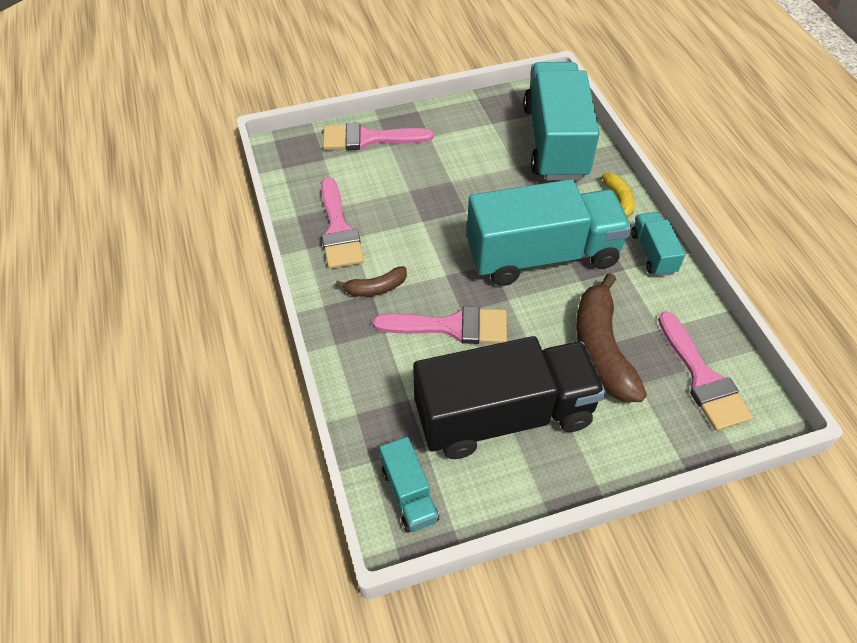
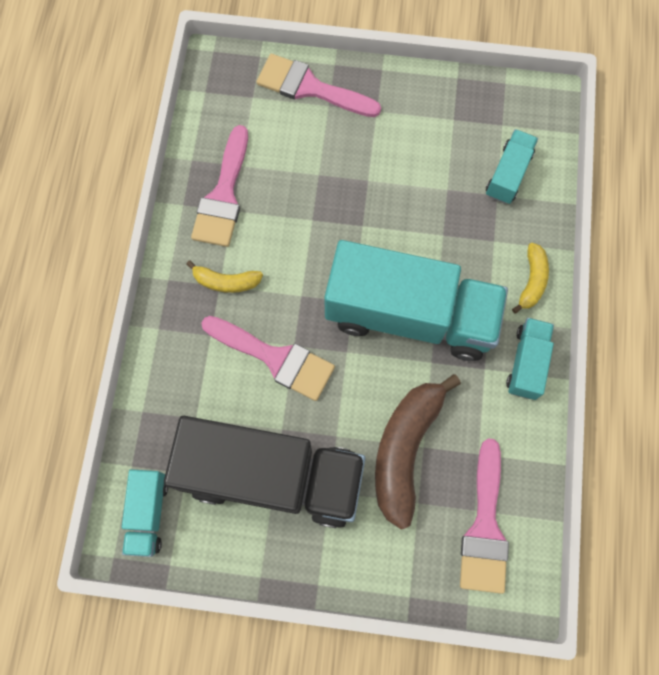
camera: 25 degrees right, 20 degrees up
brown banana [336,266,407,297] -> yellow banana [186,260,263,293]
turquoise truck [523,62,600,180] -> turquoise truck [486,129,538,204], size x0.45

